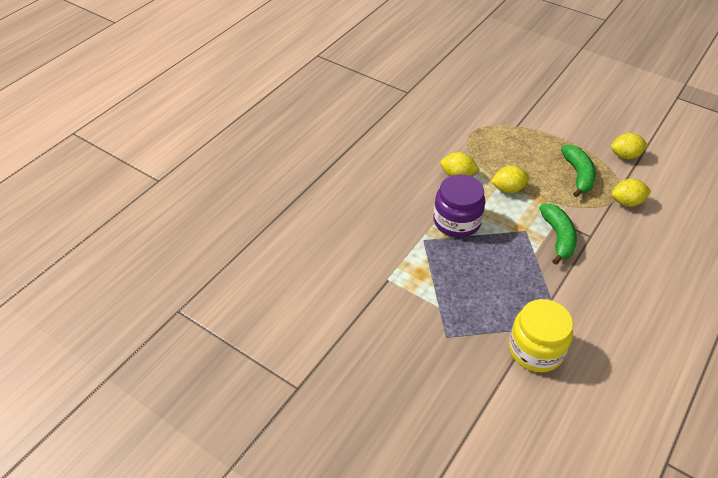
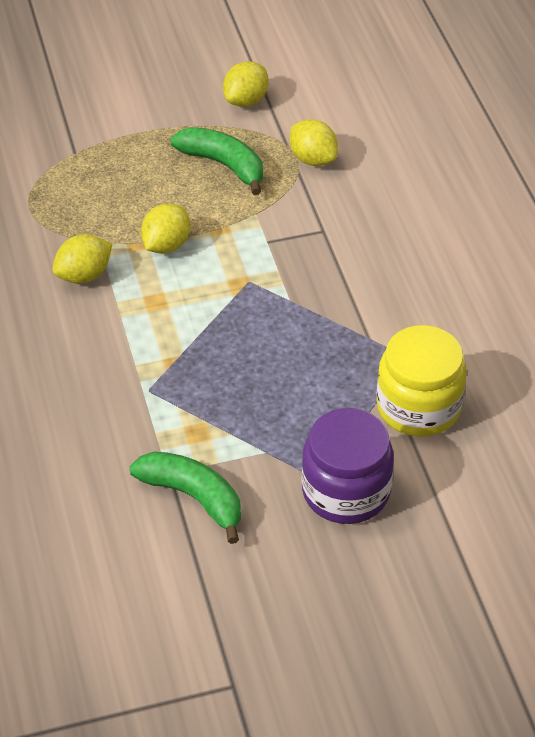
camera: 50 degrees left, 0 degrees up
purple jar [433,174,485,237] -> purple jar moved to [302,408,394,524]
green banana [539,203,577,265] -> green banana moved to [129,452,241,544]
yellow lemon [611,179,651,207] -> yellow lemon turned 75 degrees counterclockwise [290,119,338,166]

